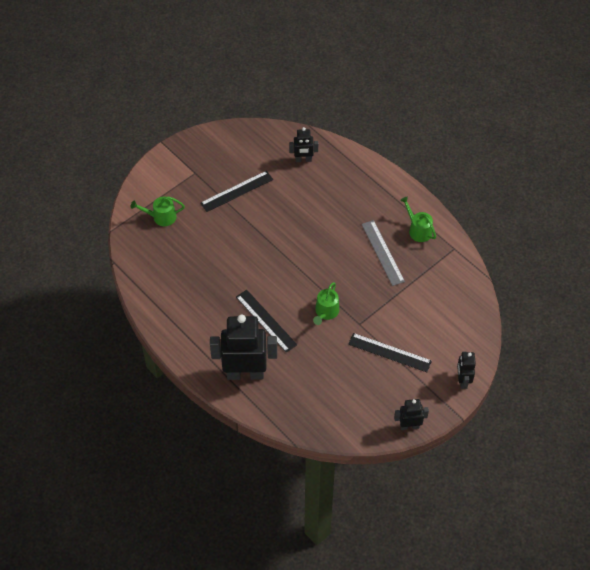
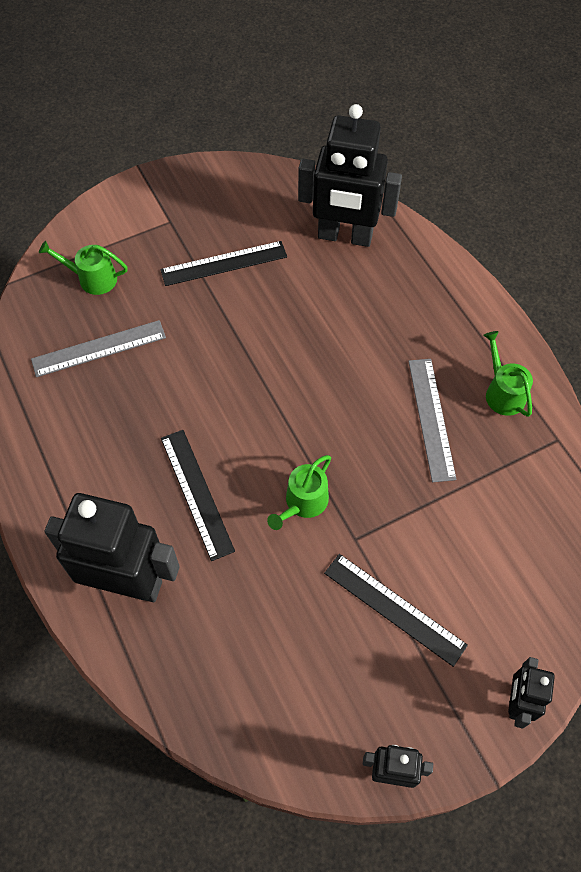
camera: 15 degrees right, 5 degrees up
black robot [289,127,318,162] -> black robot [298,104,402,247], size x2.01
none -> grey ruler [31,320,166,377]

